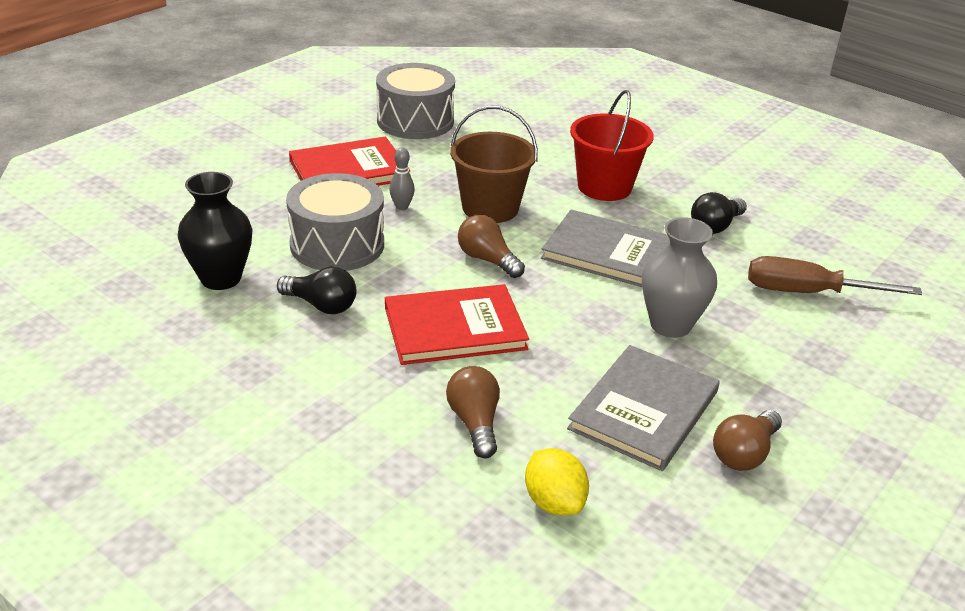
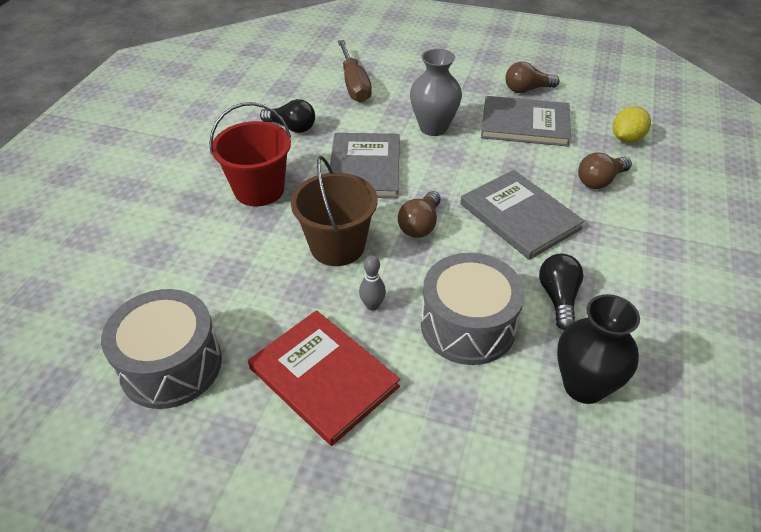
camera: 110 degrees left, 10 degrees up
red book [385,284,529,365] -> grey book [460,170,585,260]
brown light bulb [713,410,782,471] -> brown light bulb turned 150 degrees clockwise [505,62,559,93]

